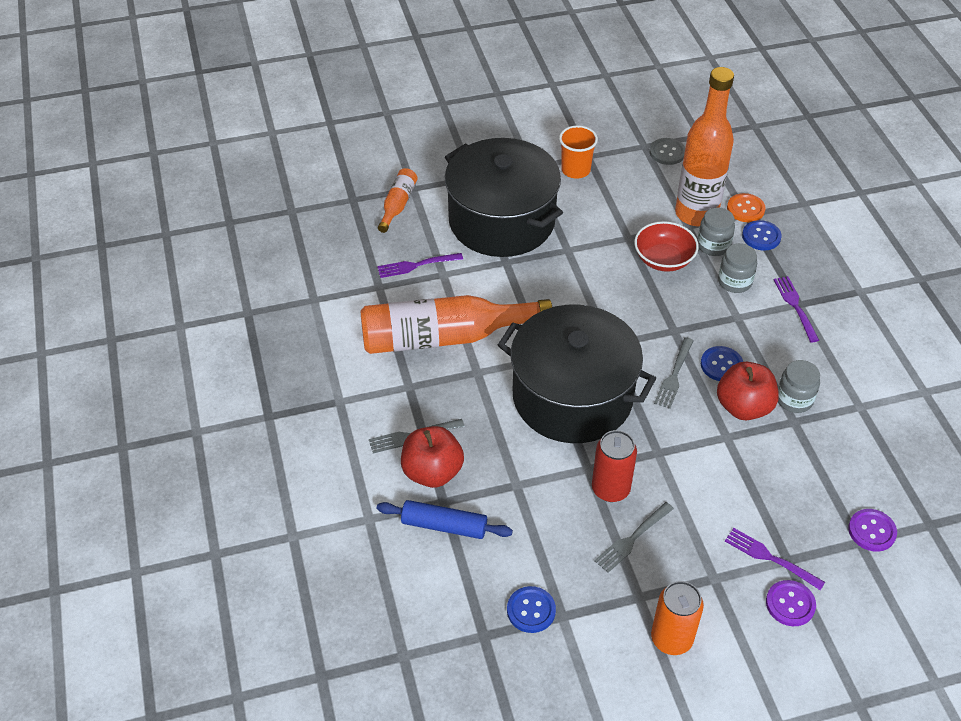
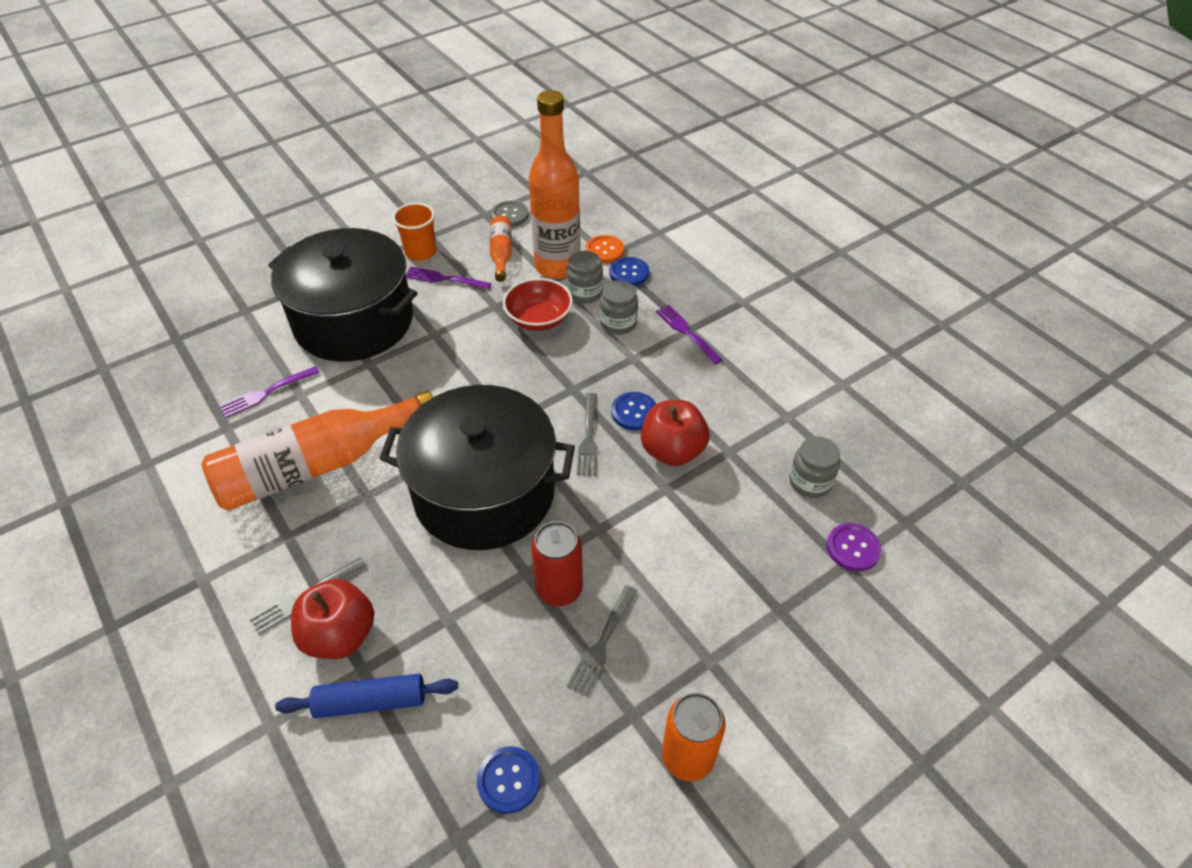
camera: 20 degrees left, 0 degrees up
orange bottle [378,168,418,233] -> orange bottle moved to [490,216,512,282]
purple fork [725,528,825,590] -> purple fork moved to [406,267,491,290]
purple button [766,580,816,626] -> none
grey jar [778,360,820,413] -> grey jar moved to [789,436,840,498]

